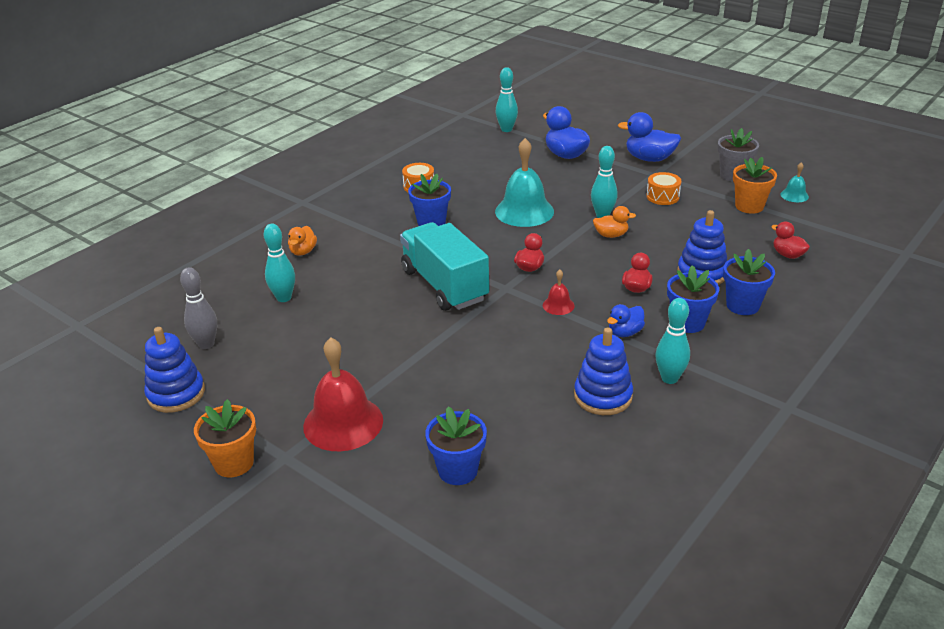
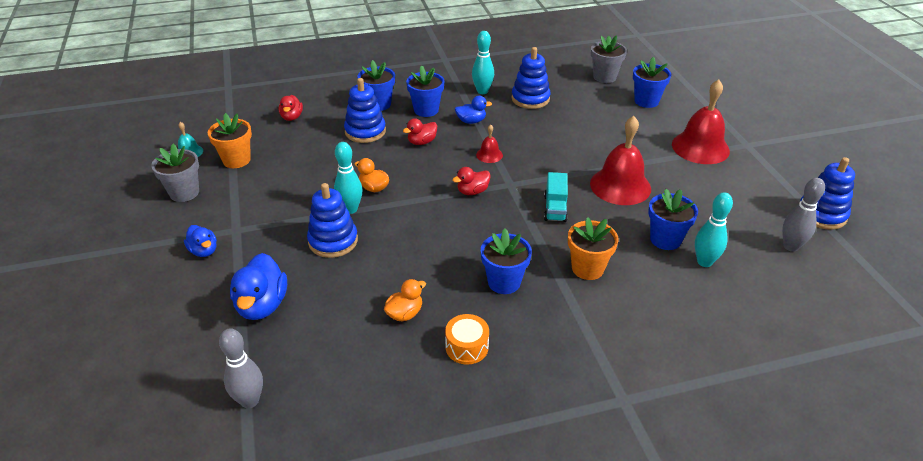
camera: 145 degrees left, 5 degrees up
orange flower pot [194,399,256,477] -> orange flower pot moved to [568,217,618,280]
orange duck [288,226,317,256] -> orange duck moved to [384,279,426,321]
turquoise truck [400,222,489,311] -> turquoise truck [544,172,568,222], size x0.49
turquoise bell [495,138,554,227] -> none
turquoise bowling pin [496,67,518,132] -> grey bowling pin [219,328,263,408]
blue duck [618,112,681,162] -> blue duck [184,225,217,257], size x0.59
orange drum [646,172,681,205] -> none
none -> blue stacking toy [307,183,358,258]
none -> red bell [590,116,651,205]
none -> grey flower pot [591,35,627,83]
none -> blue flower pot [648,189,698,250]

